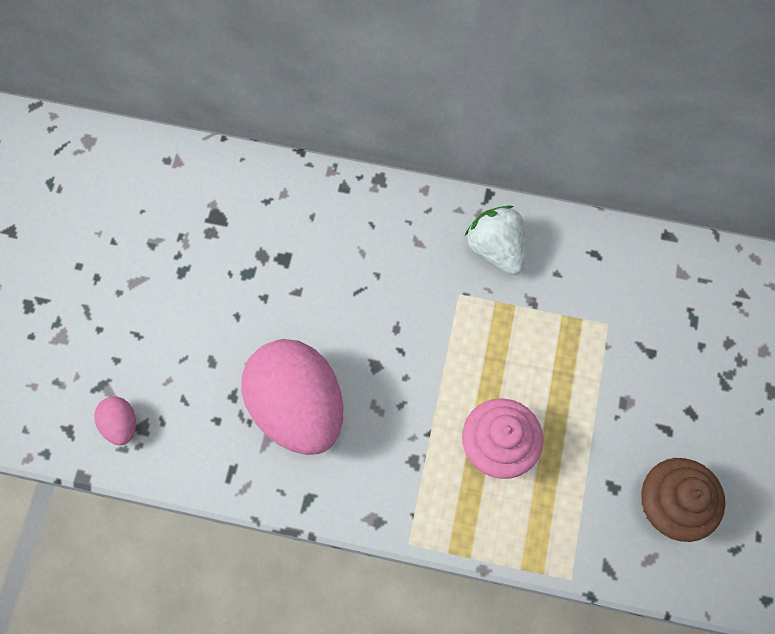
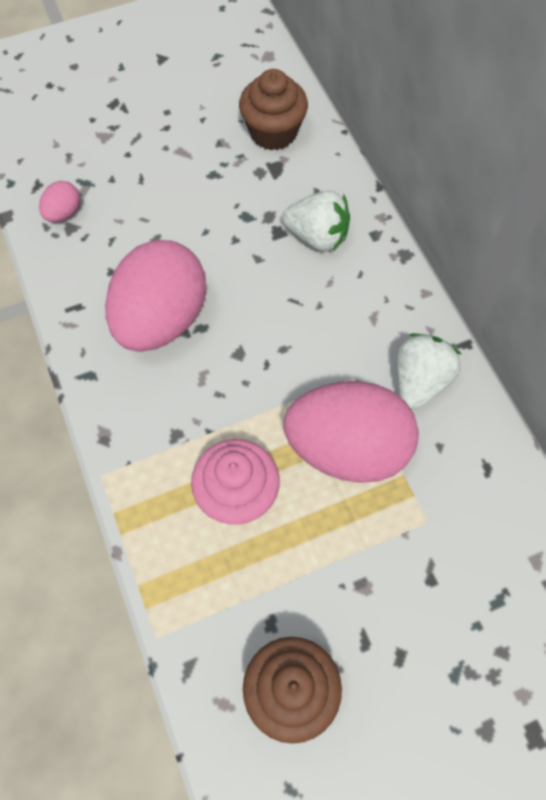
camera: 55 degrees right, 5 degrees down
none -> brown cupcake [239,69,308,150]
none -> white strawberry [282,191,350,252]
none -> pink egg [284,381,419,483]

